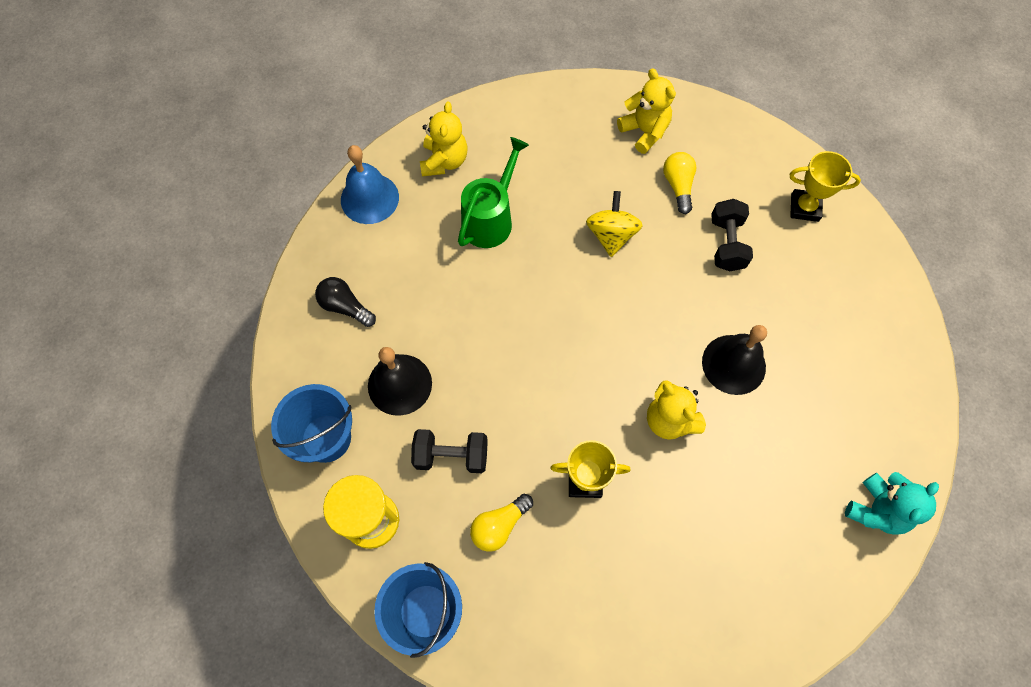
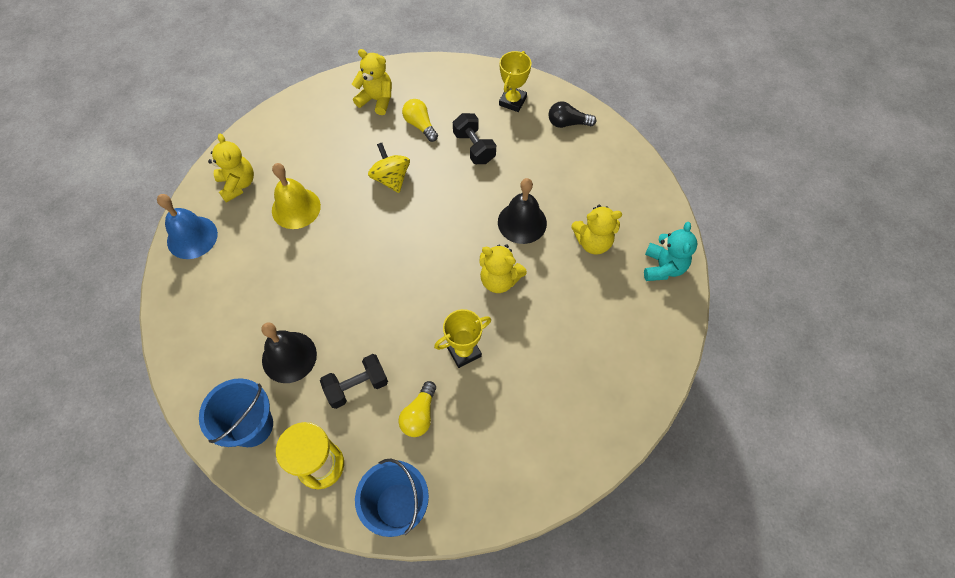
camera: 30 degrees left, 5 degrees down
black light bulb [315,277,376,327] -> black light bulb moved to [548,101,596,128]
green watering can [458,137,529,248] -> yellow bell [272,163,321,229]
yellow trophy [790,151,861,222] -> yellow trophy turned 45 degrees counterclockwise [499,51,531,112]
none -> yellow teddy bear [571,205,622,255]

